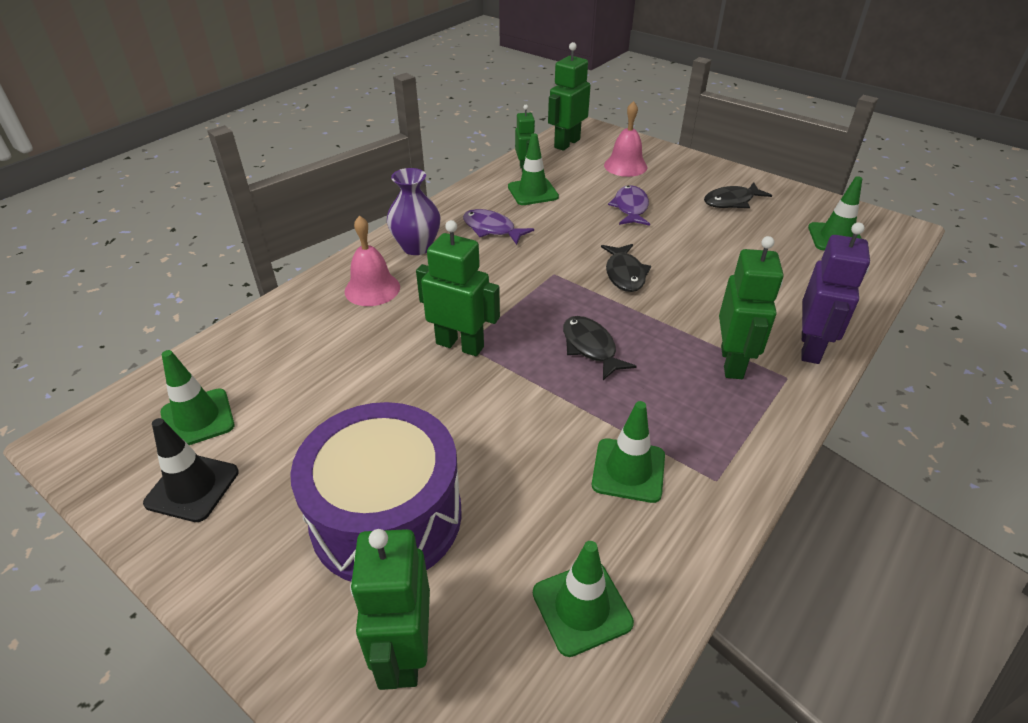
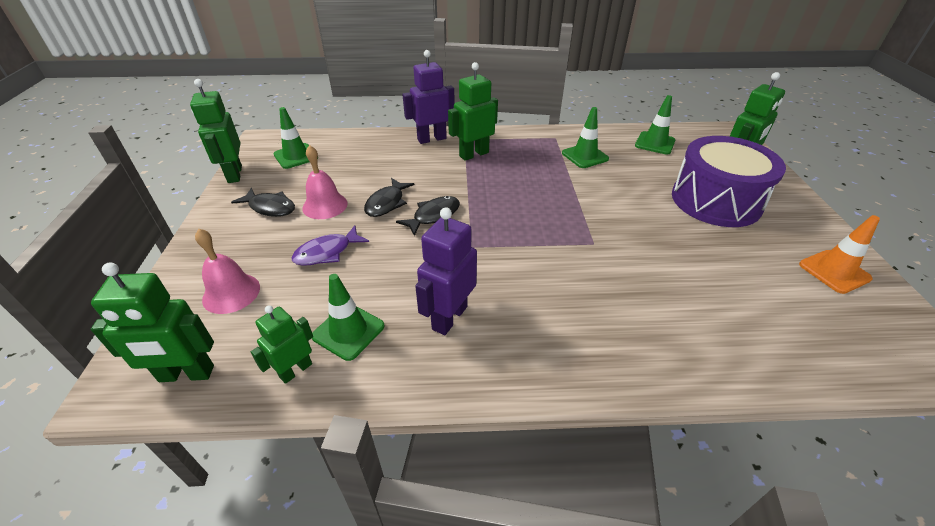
camera: 130 degrees left, 0 degrees up
black traffic cone [143,418,239,522] -> orange traffic cone [799,215,880,294]
green traffic cone [161,350,234,445] -> none
pink bell [344,215,400,306] -> pink bell moved to [302,145,348,219]
purple vase [387,168,441,255] -> none
green robot [416,220,500,356] -> green robot moved to [190,79,242,183]
purple fish [463,209,534,245] -> purple robot [415,207,477,335]
black fish [563,316,637,380] -> black fish moved to [364,178,415,217]

